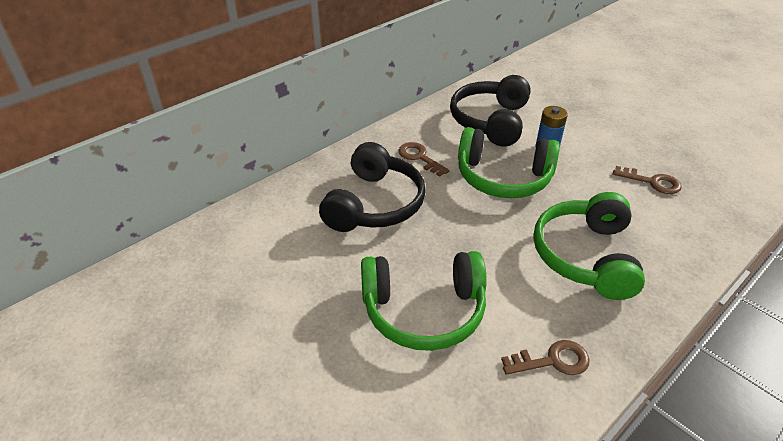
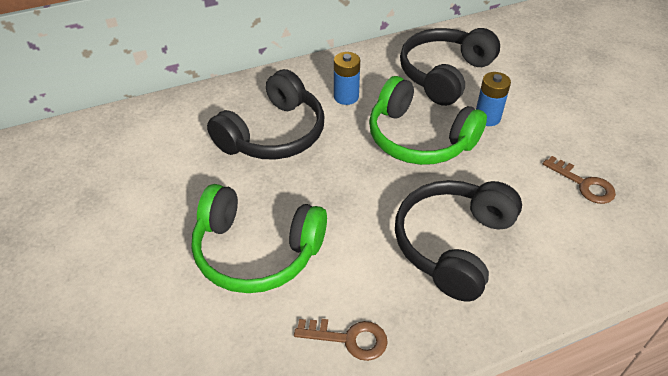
camera: 20 degrees right, 5 degrees up
brown key [399,142,449,177] -> blue battery [334,52,360,105]
green headphones [533,192,645,300] -> black headphones [395,180,522,302]

